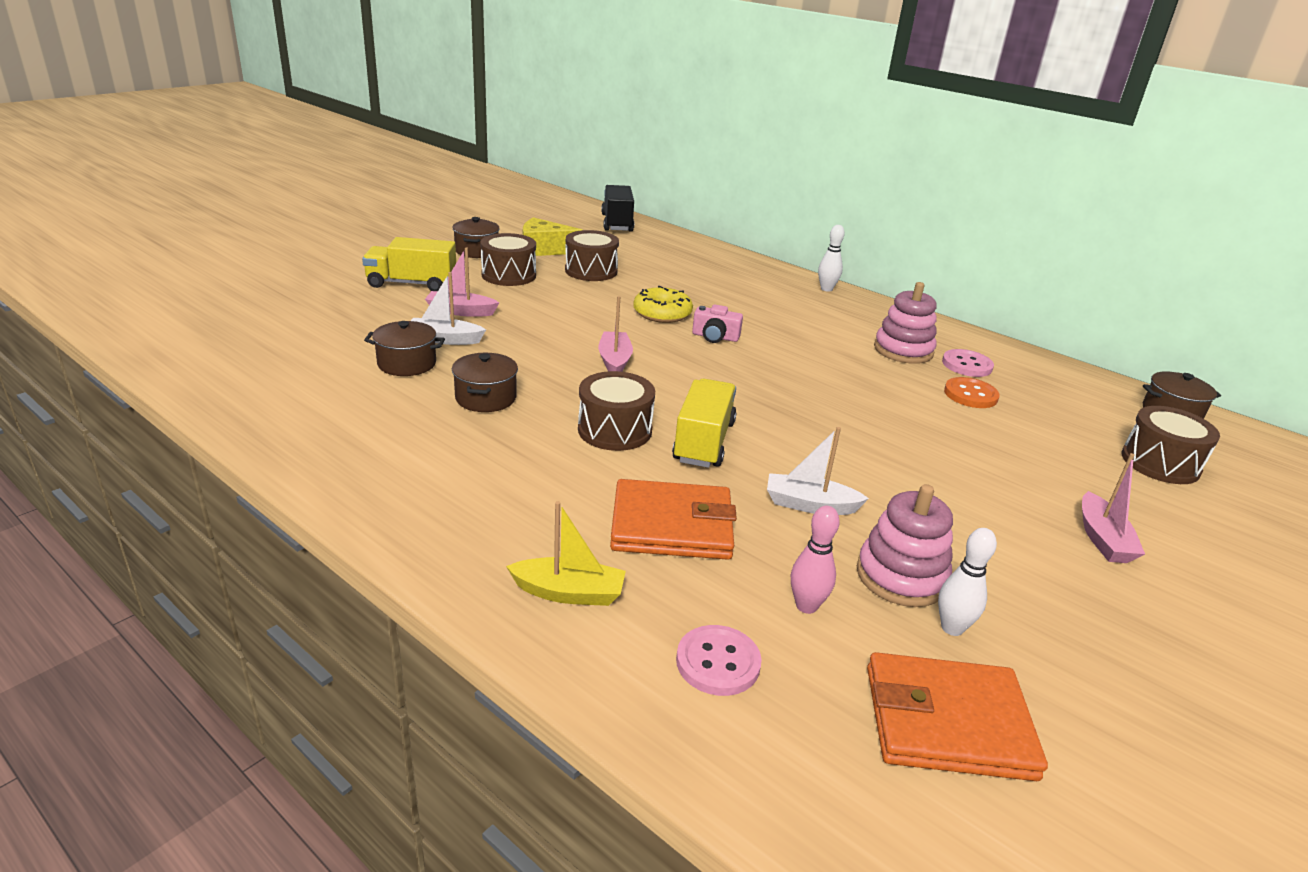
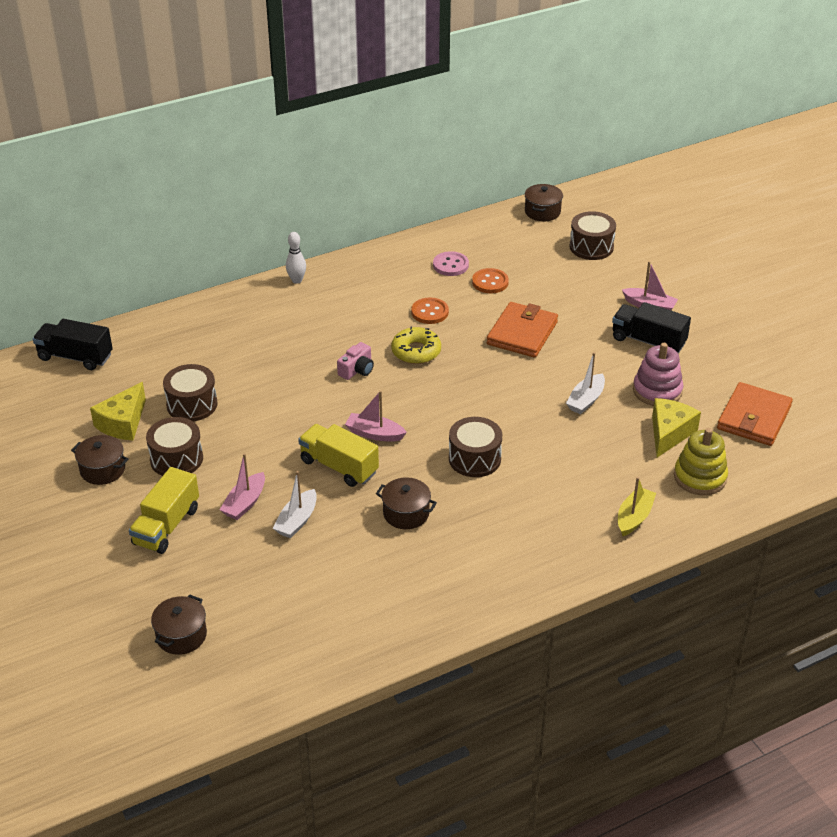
camera: 65 degrees left, 10 degrees up
brown pot [364,321,445,376] -> brown pot moved to [151,595,207,655]
orange wallet [610,479,737,560] -> orange wallet moved to [487,302,558,358]
yellow donut [633,286,693,323] -> yellow donut moved to [391,326,441,364]
yellow truck [672,379,737,468] -> yellow truck moved to [298,424,379,487]
pink button [676,625,762,696] -> yellow stacking toy [674,428,728,495]
pink bowling pin [791,506,840,614] -> yellow cheese [652,398,701,457]
pink stacking toy [874,282,937,364] -> none
white bowling pin [938,528,997,636] -> none
none -> orange button [411,297,449,324]
none -> black truck [612,302,691,354]

